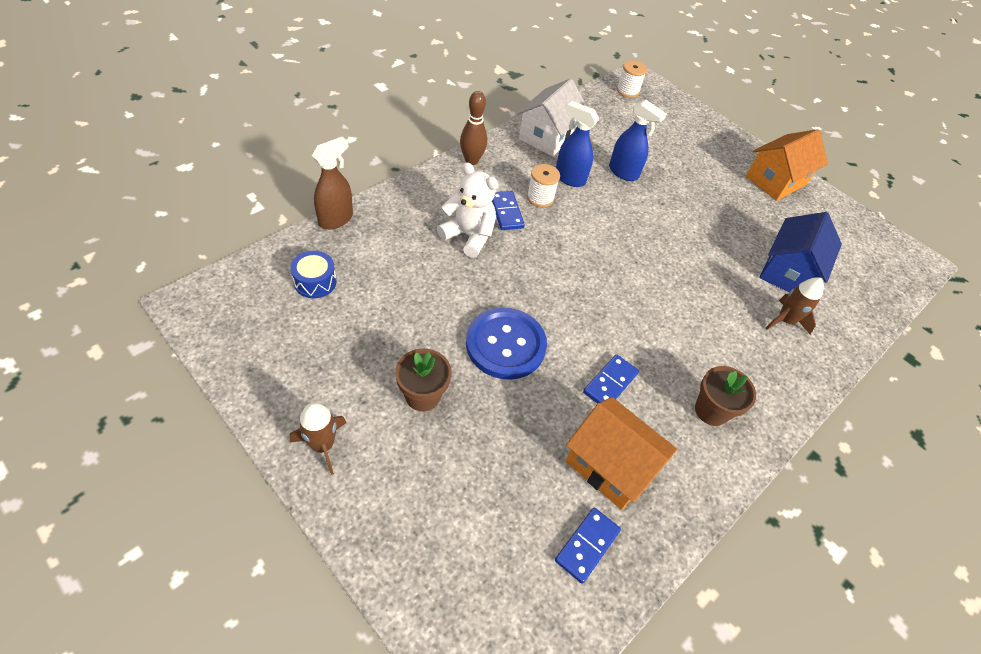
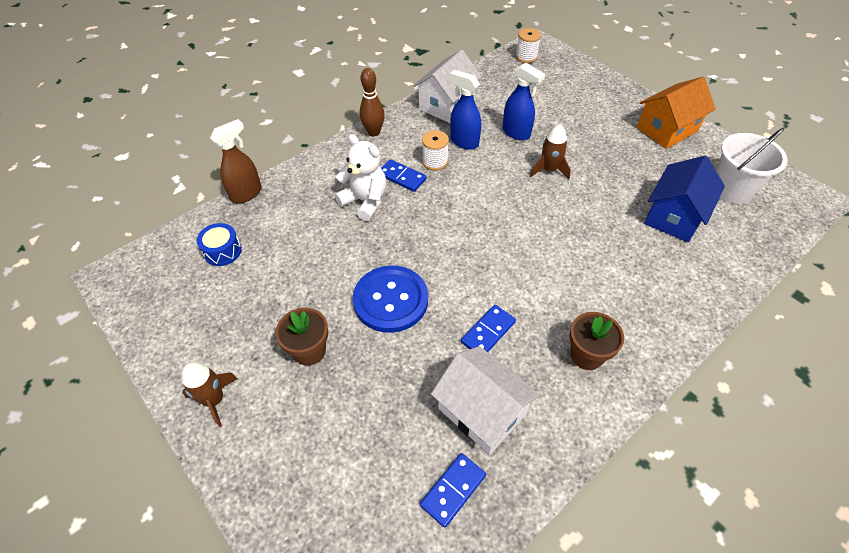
camera: 10 degrees right, 0 degrees up
blue domino [492,191,525,230] -> blue domino turned 45 degrees counterclockwise [381,159,426,192]
orange house [565,397,677,510] -> white house [431,346,540,455]
brown rocket [766,277,824,334] -> brown rocket moved to [530,124,571,179]
none -> white bucket [716,128,788,204]

